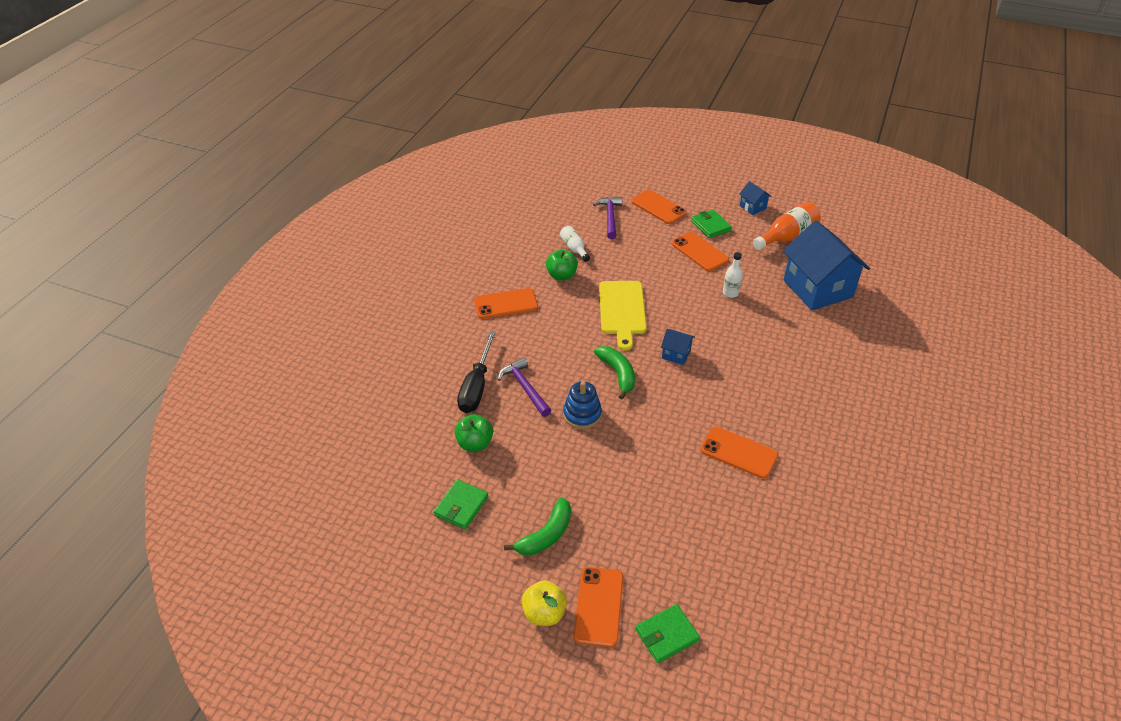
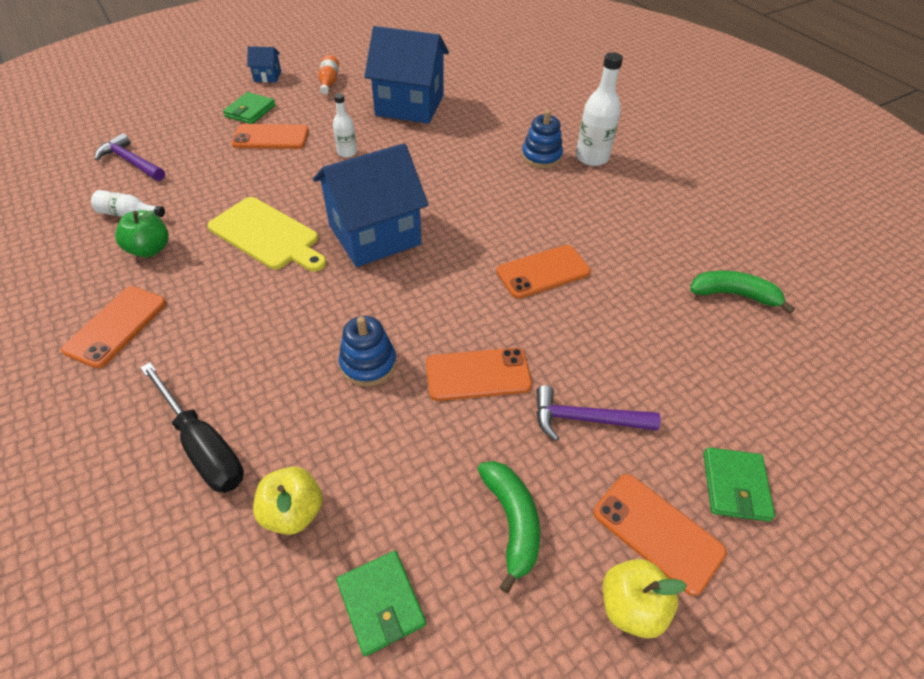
camera: 55 degrees left, 5 degrees up
green apple [455,414,493,451] -> yellow apple [253,467,323,535]
purple hammer [497,357,551,417] -> purple hammer moved to [536,385,661,441]
green banana [594,346,635,399] -> green banana moved to [690,271,795,314]
orange phone [631,190,687,224] -> orange phone moved to [426,348,532,401]
blue house [661,329,695,365] -> blue house [313,143,428,267], size x2.35
green wallet [691,210,732,238] -> green wallet turned 75 degrees counterclockwise [223,92,276,124]
orange bottle [753,202,821,250] -> orange bottle [318,55,339,95], size x0.59
none -> blue stacking toy [522,110,563,168]
none -> white bottle [576,52,623,166]

